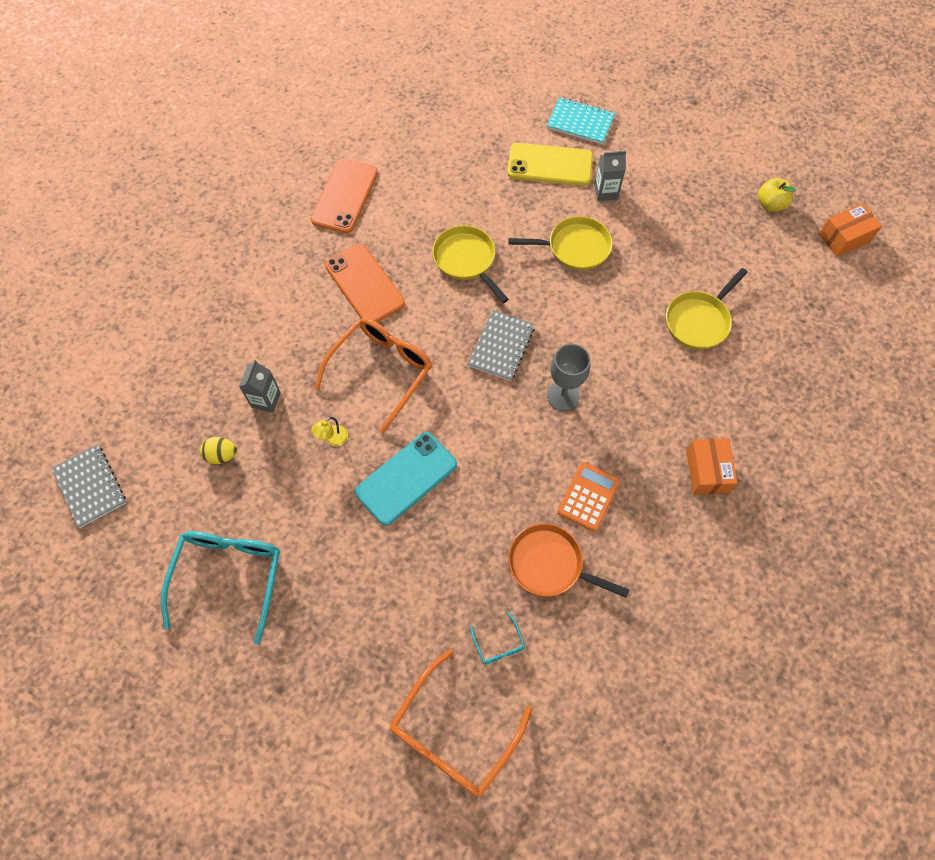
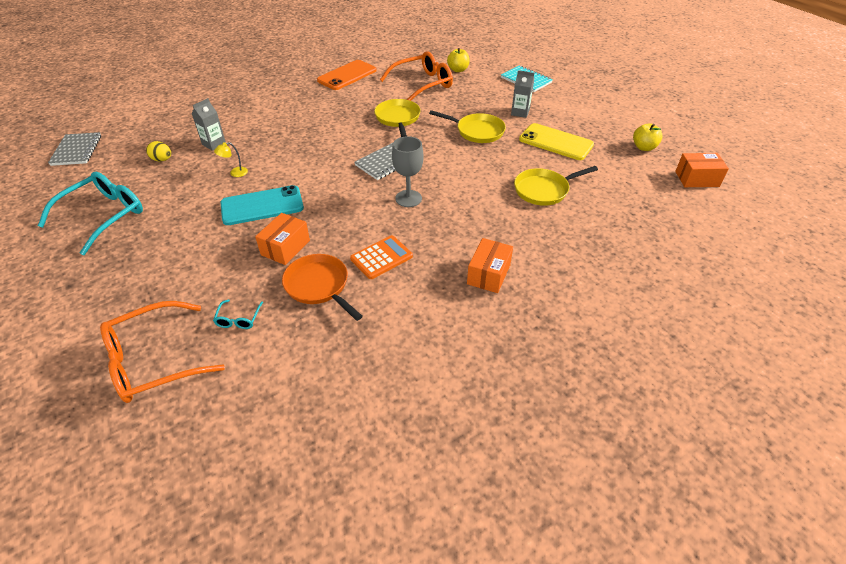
camera: 25 degrees right, 20 degrees down
orange glasses [314,318,432,433] -> orange glasses moved to [380,51,453,101]
orange phone [325,244,405,322] -> none
yellow phone [507,143,593,186] -> yellow phone moved to [519,123,594,160]
none -> orange box [255,213,310,265]
none -> yellow apple [447,48,470,72]

